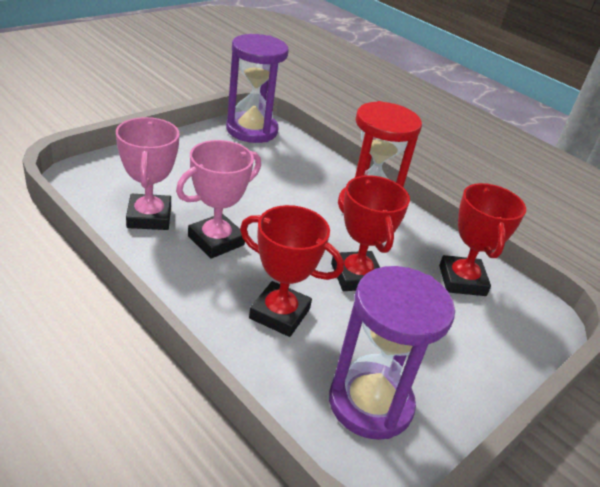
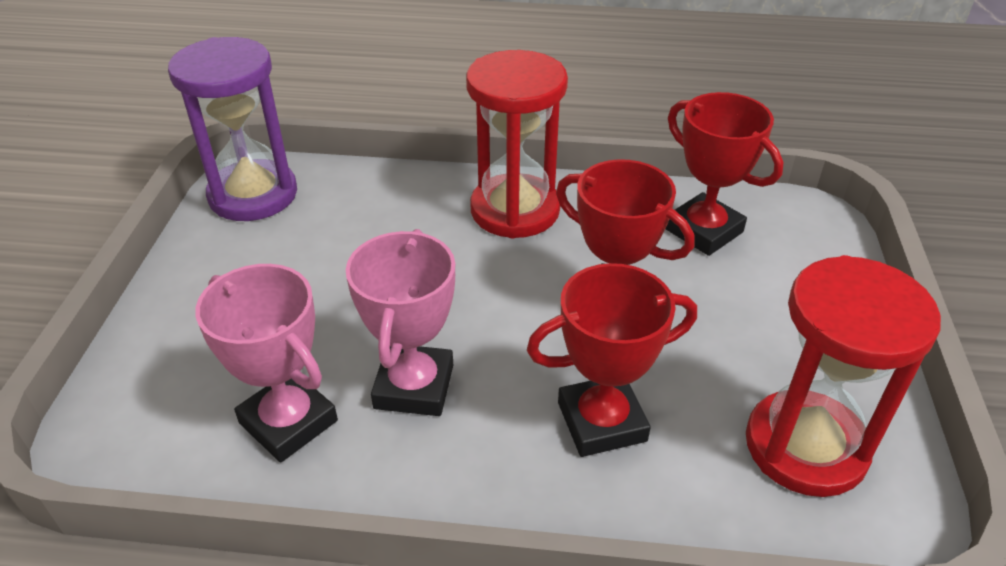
camera: 35 degrees left, 5 degrees up
purple hourglass [329,266,455,440] -> red hourglass [746,255,941,497]

